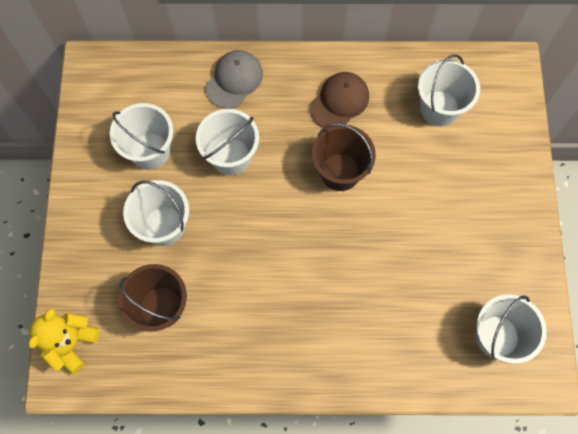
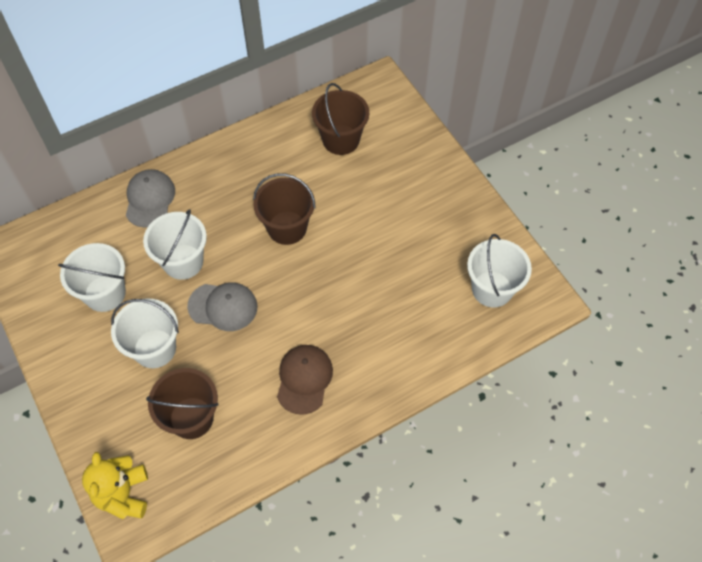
camera: 30 degrees left, 10 degrees down
brown cap [310,72,369,128] -> brown cap moved to [277,345,333,415]
white bucket [418,54,480,126] -> brown bucket [312,83,369,155]
none -> grey cap [187,282,258,331]

